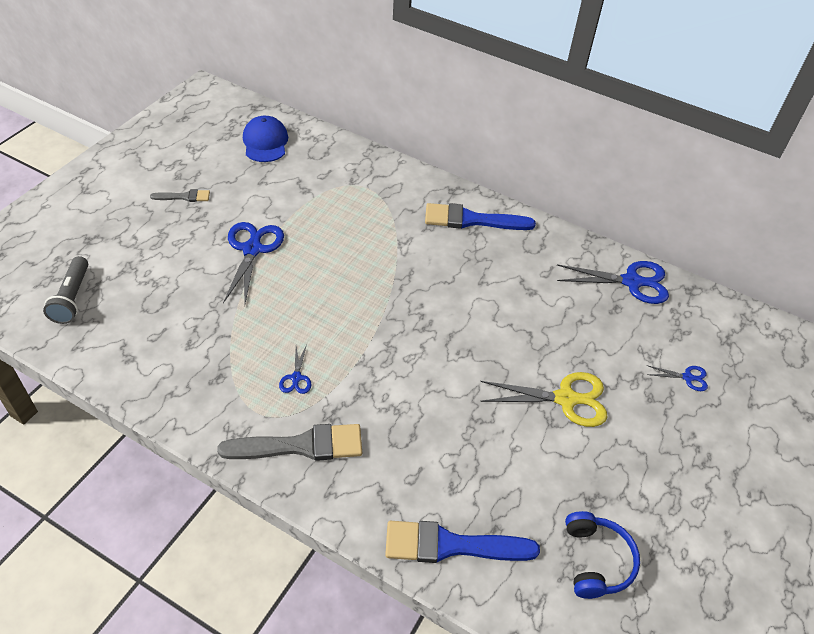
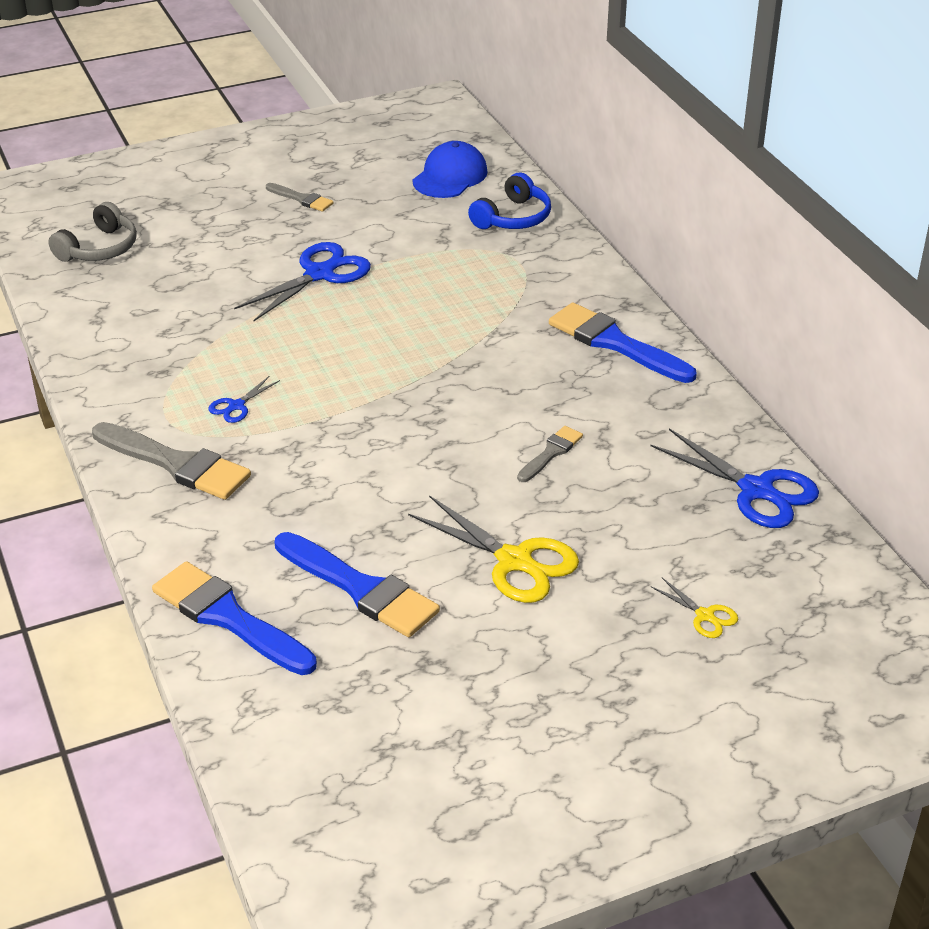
camera: 40 degrees right, 10 degrees down
grey flashlight [43,256,88,324] -> grey headphones [48,202,137,262]
blue headphones [565,511,640,599] -> blue headphones moved to [468,173,551,229]
blue scissors [647,365,708,391] -> yellow scissors [651,578,738,638]
none -> blue brush [275,532,440,637]
none -> grey brush [517,426,583,482]

